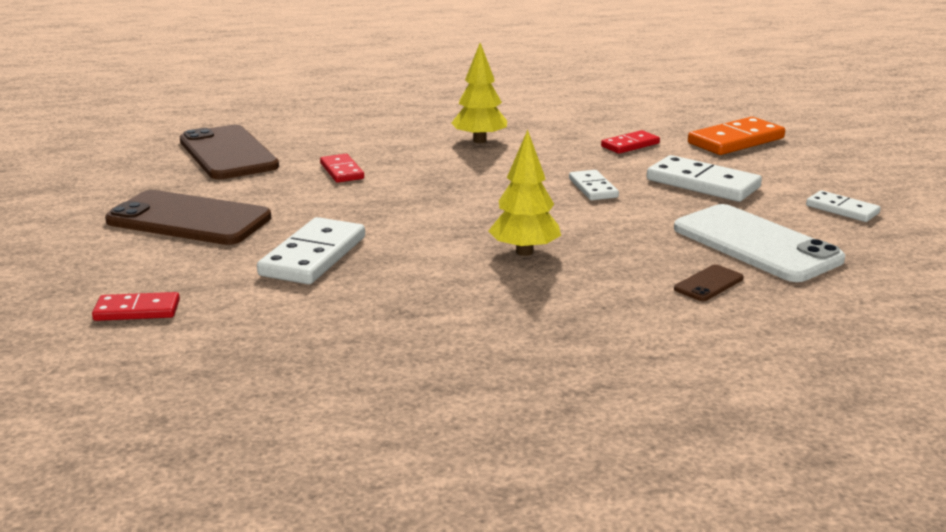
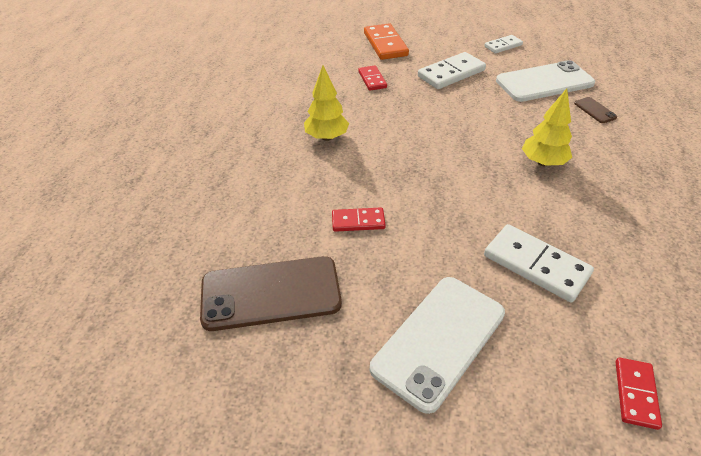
camera: 70 degrees left, 20 degrees up
brown phone [105,190,271,245] -> white phone [370,277,505,414]
white domino [569,170,619,200] -> none

